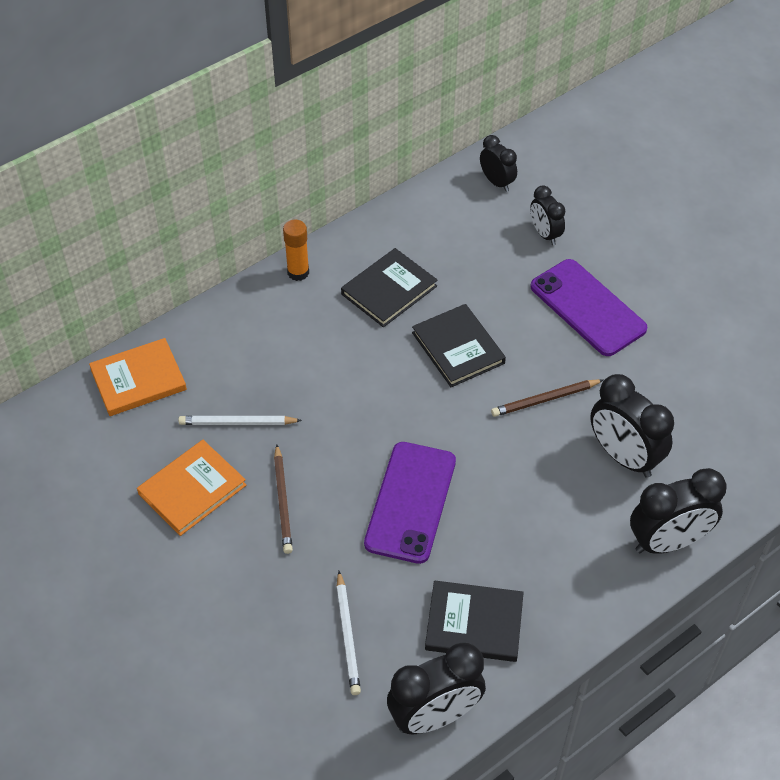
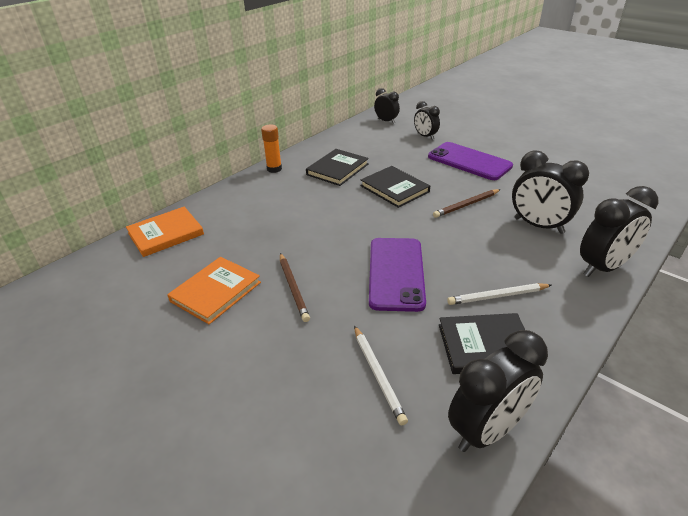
camera: 10 degrees left, 15 degrees down
white pencil [178,416,302,425] -> white pencil moved to [447,283,551,305]

